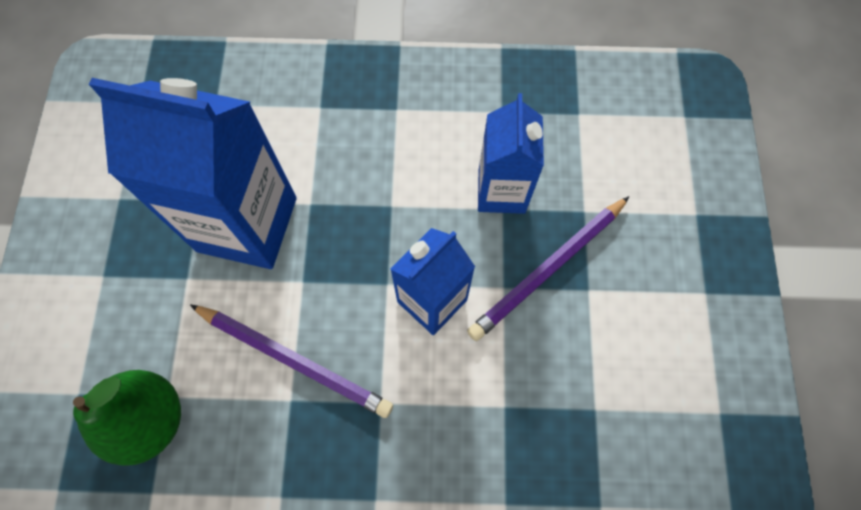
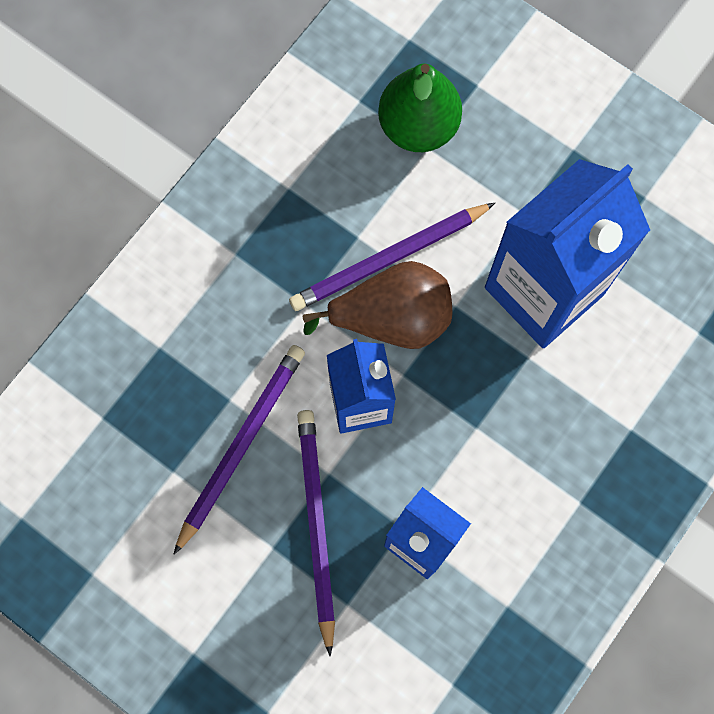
camera: 125 degrees right, 5 degrees up
none -> purple pencil [173,345,305,555]
none -> brown pear [303,261,452,349]

